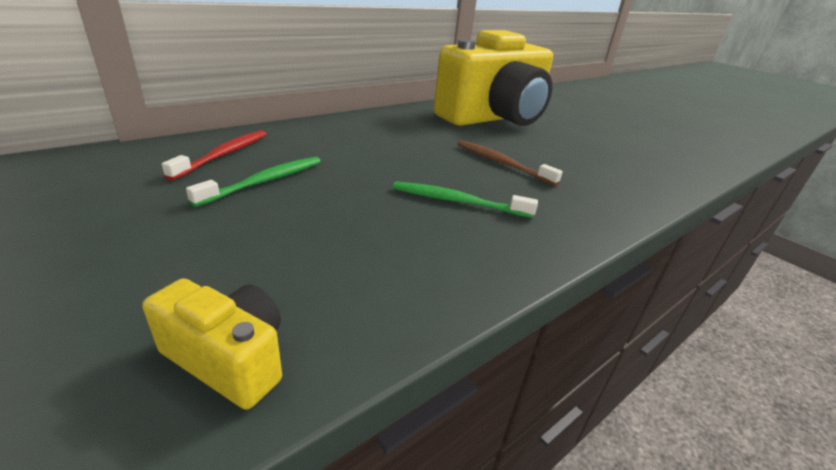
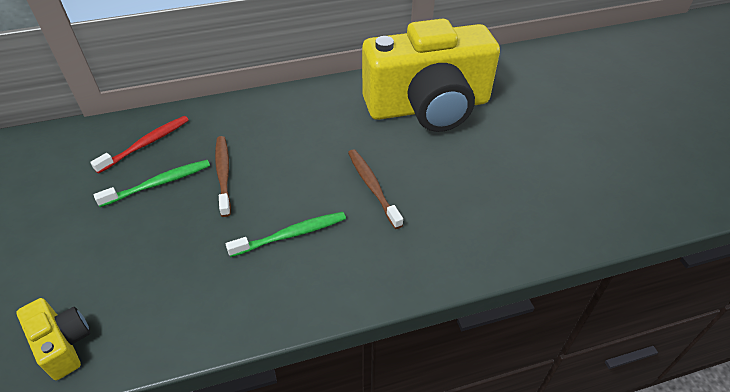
camera: 25 degrees right, 15 degrees up
green toothbrush [393,181,538,218] -> green toothbrush turned 120 degrees clockwise [226,212,346,257]
none -> brown toothbrush [215,136,231,217]

